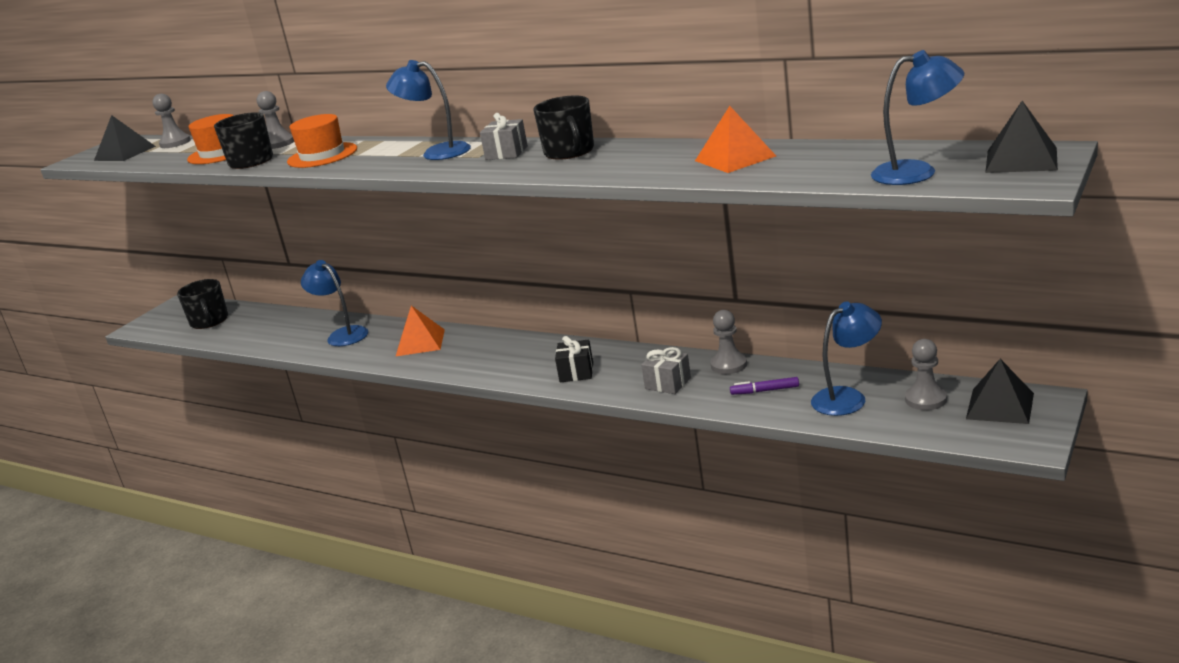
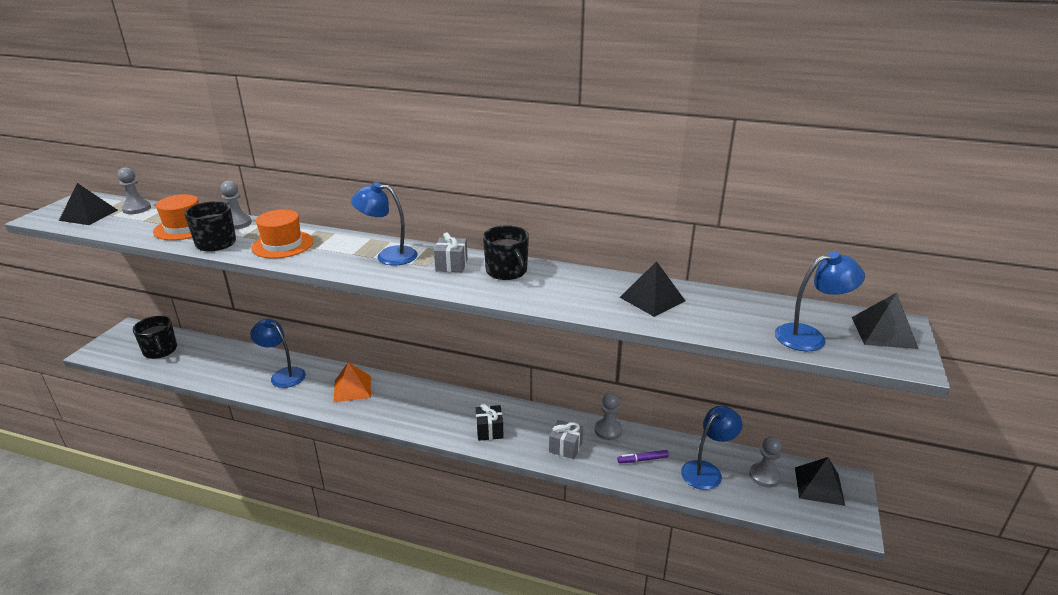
camera: 15 degrees left, 5 degrees up
orange pyramid [695,106,776,173] -> black pyramid [620,261,685,317]

